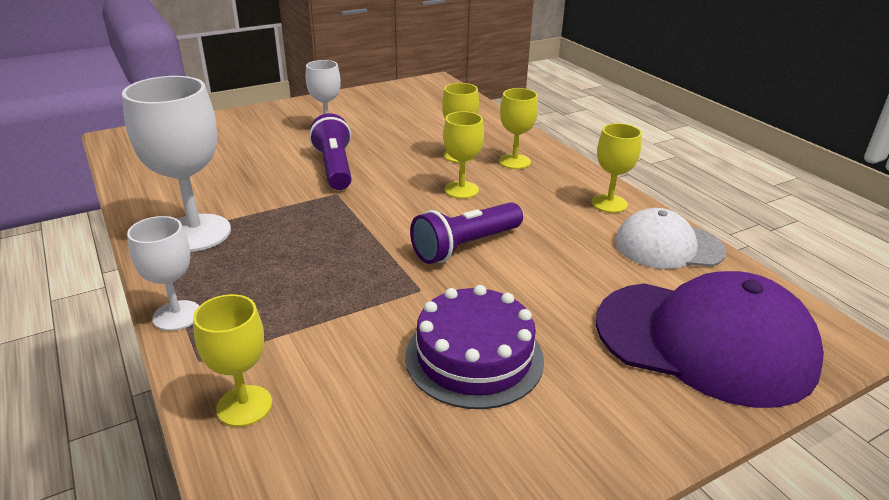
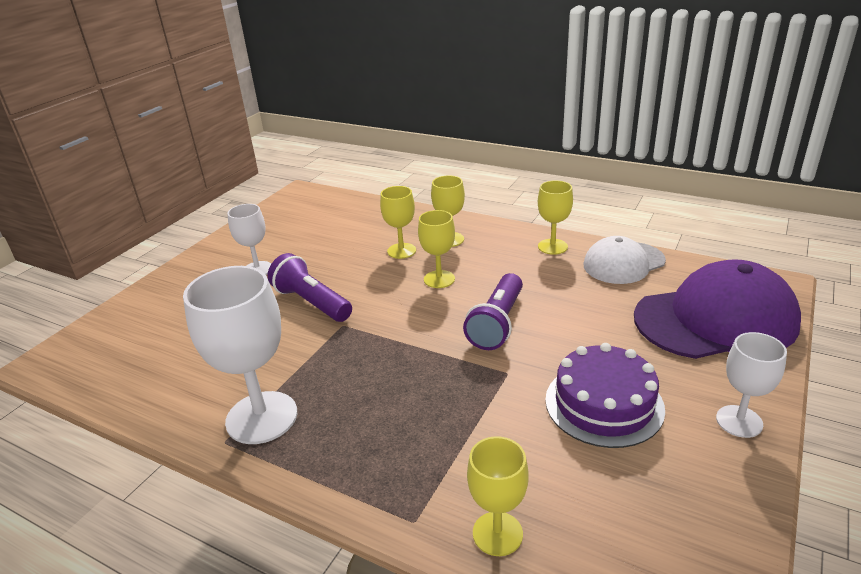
camera: 30 degrees left, 0 degrees up
white goblet [127,216,199,331] -> white goblet moved to [716,332,787,438]

